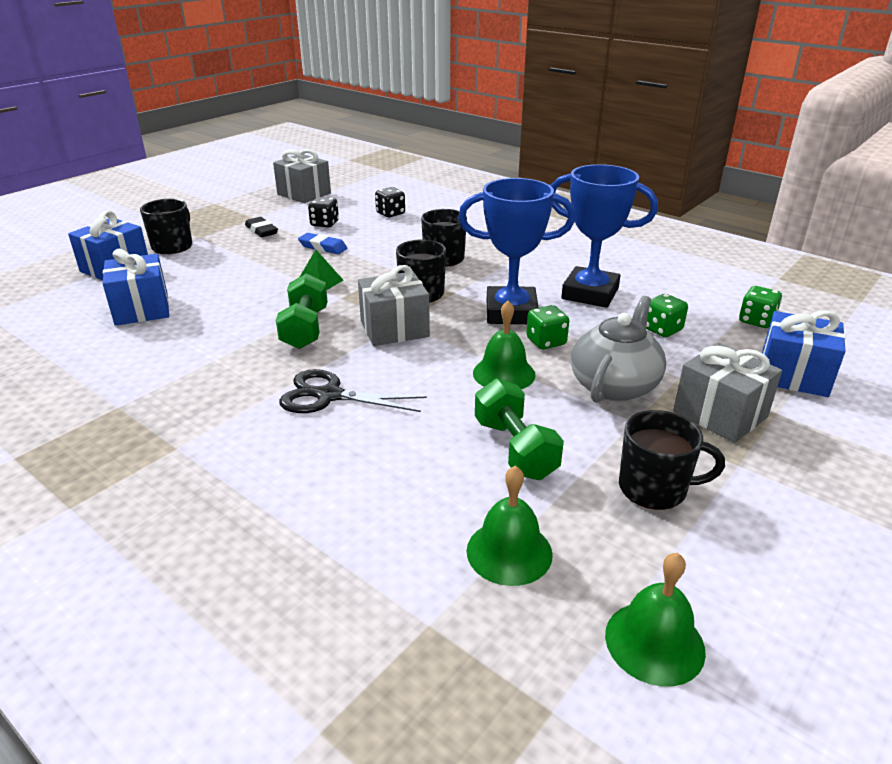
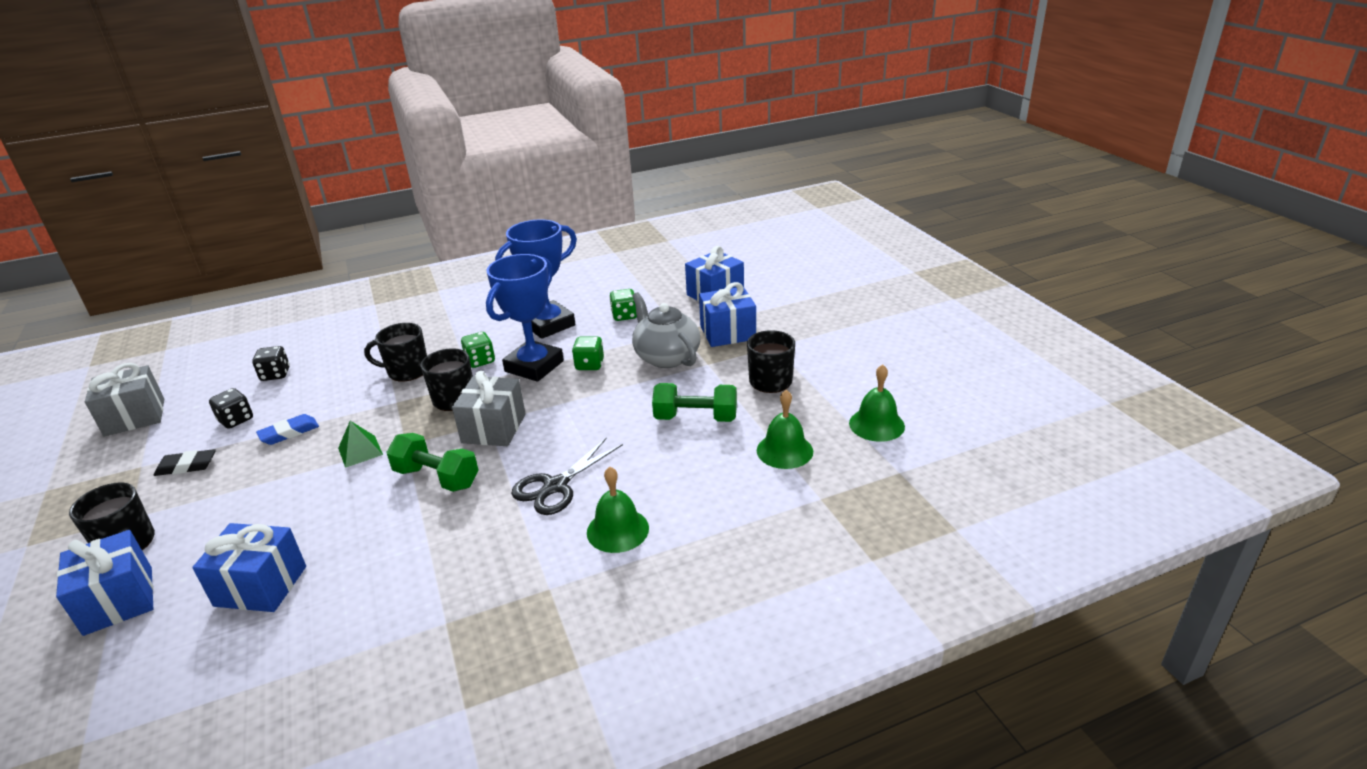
camera: 60 degrees left, 0 degrees up
green bell [473,301,536,389] -> green bell moved to [587,467,649,553]
grey gift [673,343,782,443] -> blue gift [699,282,756,347]
green dice [739,286,782,328] -> green dice moved to [461,332,495,368]

